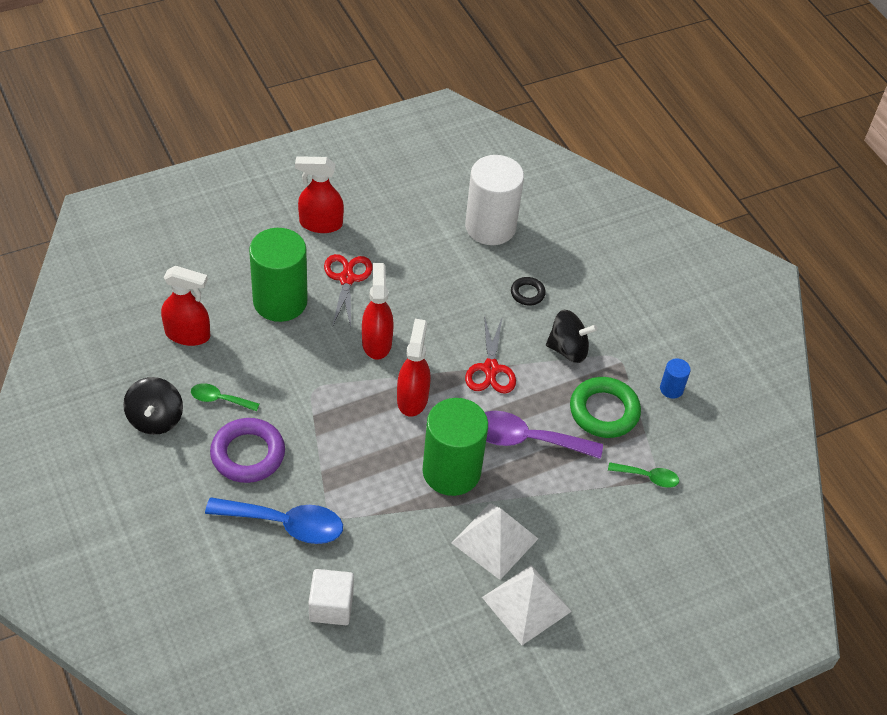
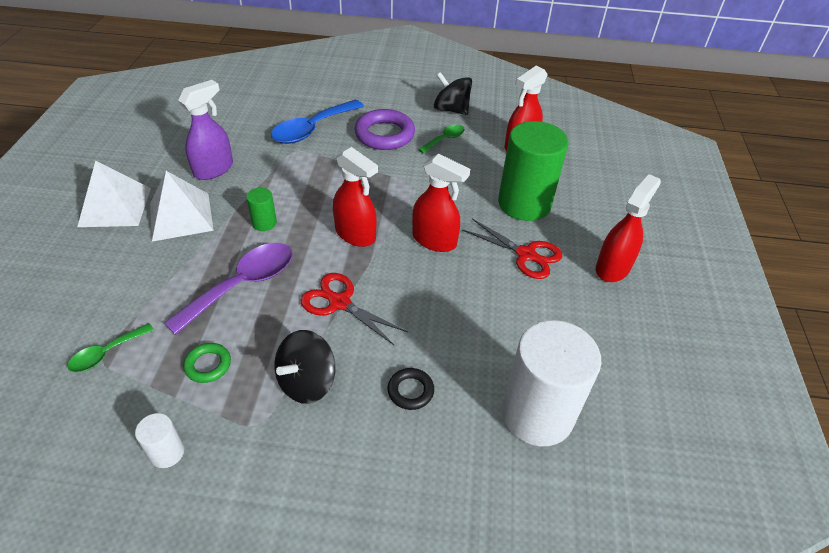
camera: 125 degrees right, 5 degrees down
white cube [309,569,354,625] -> none
green cylinder [422,398,488,496] -> green cylinder [246,188,277,231], size x0.43
green ring [570,377,641,438] -> green ring [183,343,231,383], size x0.52
blue cylinder [660,358,691,399] -> white cylinder [135,413,184,468]
none -> purple spray bottle [178,80,233,180]

